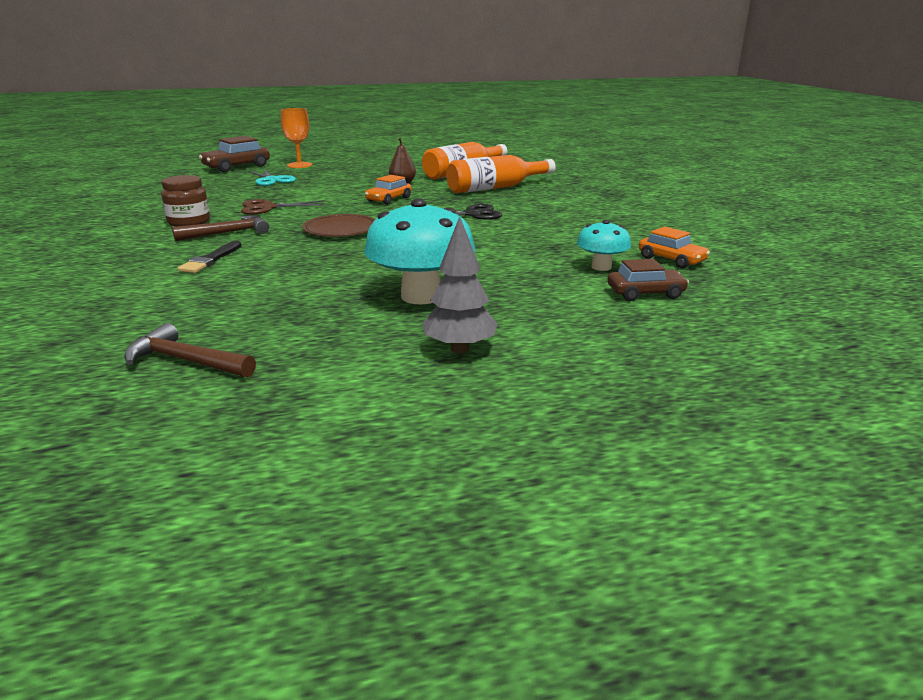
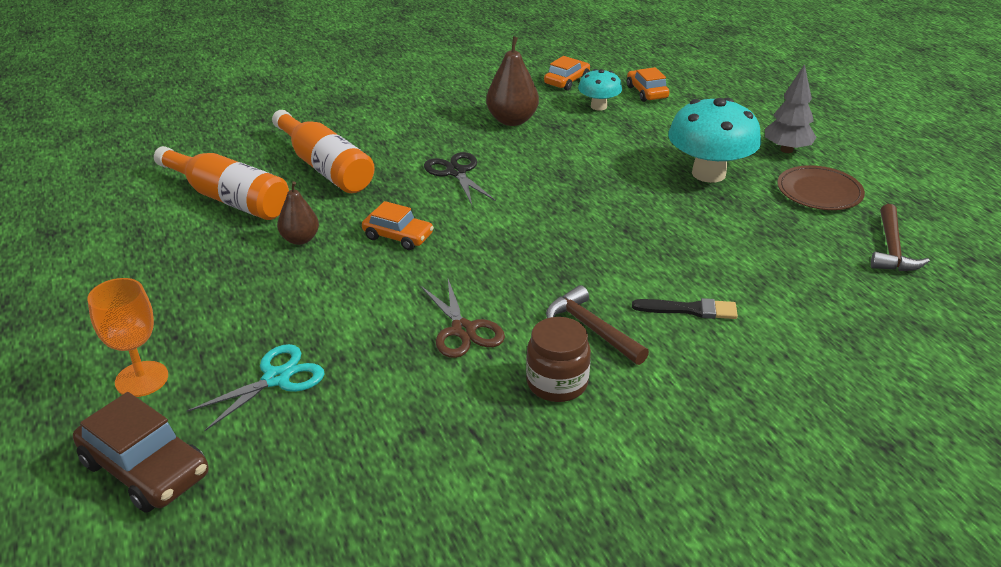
camera: 100 degrees left, 10 degrees up
brown plate [302,214,376,237] -> brown plate moved to [777,165,865,210]
brown car [608,259,689,301] -> orange car [627,67,669,102]
none -> brown pear [486,36,539,126]

